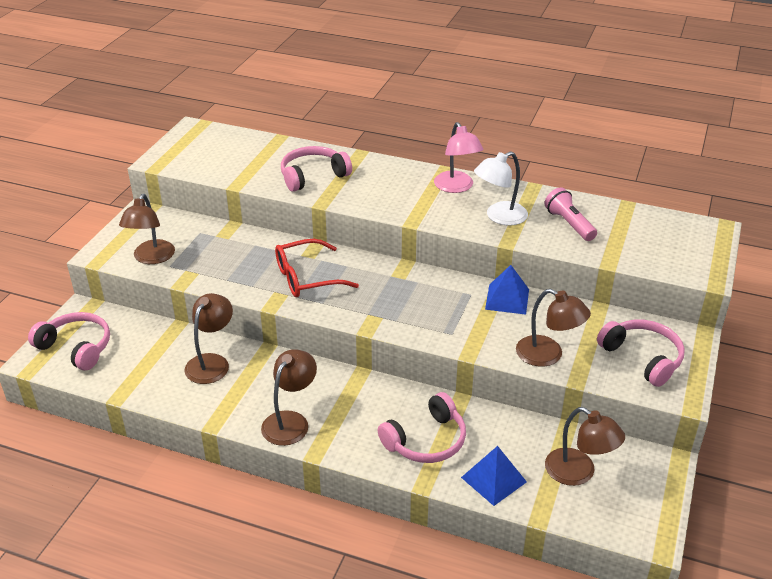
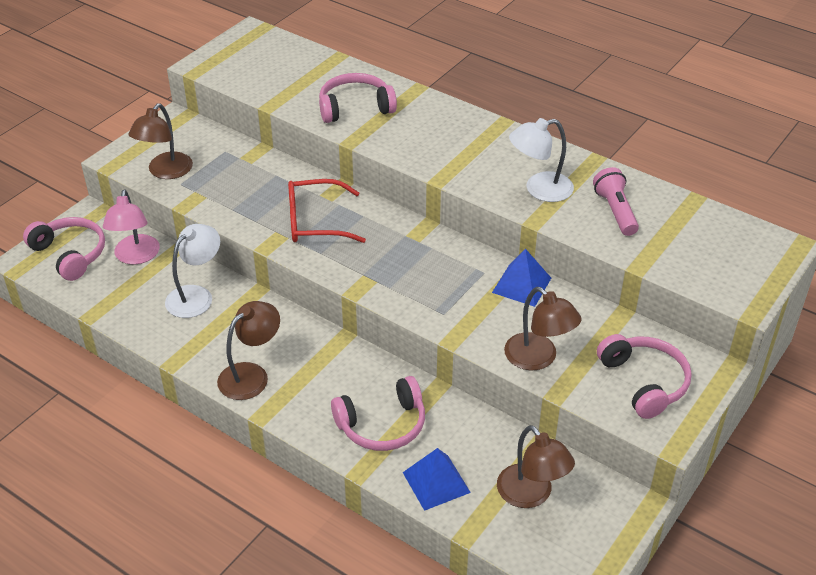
camera: 15 degrees right, 5 degrees up
brown lamp [184,293,233,384] -> white lamp [165,224,220,318]
pink lamp [434,122,484,193] -> pink lamp moved to [103,189,160,265]

